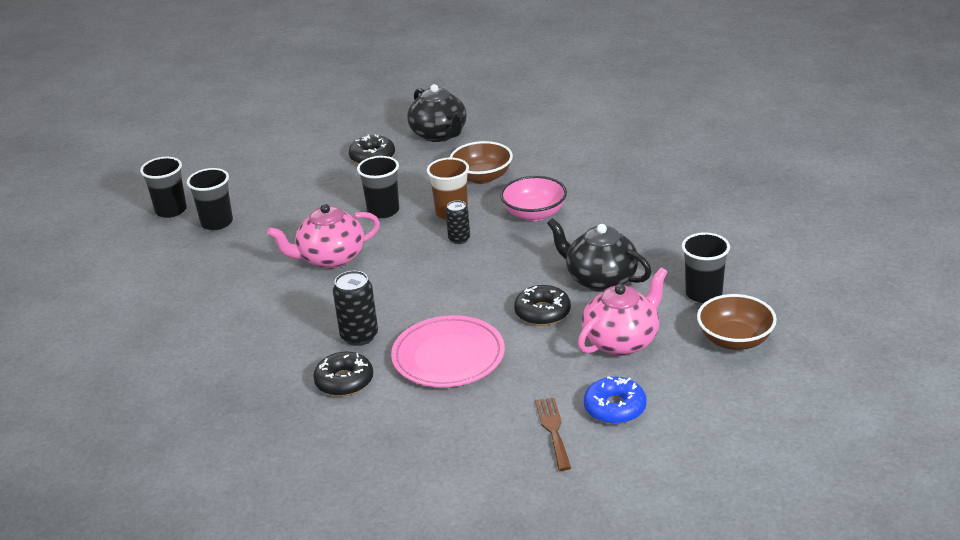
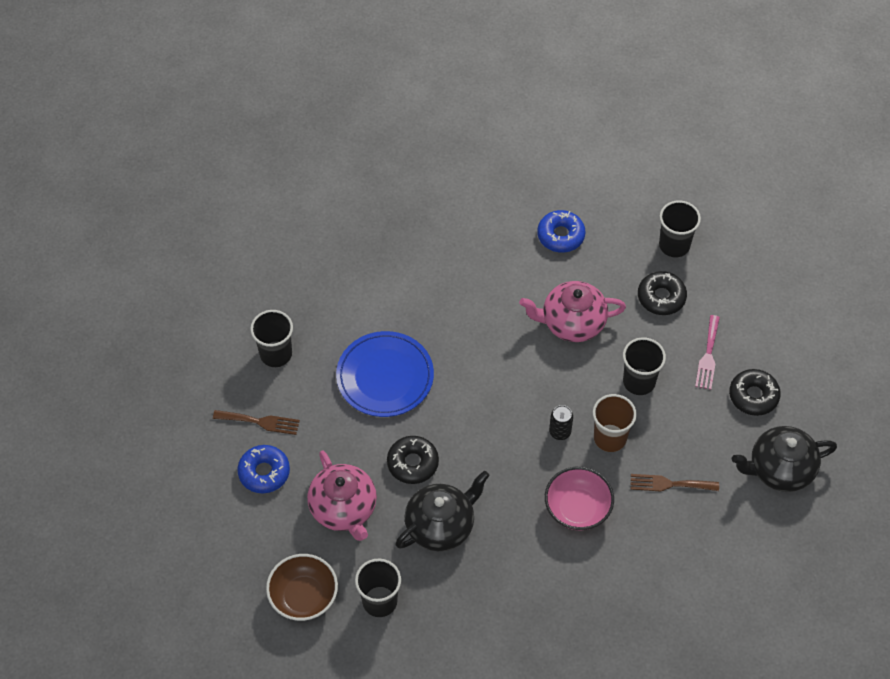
camera: 105 degrees right, 25 degrees up
black cup [140,157,187,218] -> black cup moved to [250,310,293,367]
pink teapot [267,204,380,269] -> pink teapot turned 90 degrees counterclockwise [519,281,626,342]
black donut [313,352,373,396] -> black donut moved to [638,271,687,315]
black can [333,271,378,346] -> none
pink plate [391,315,505,387] -> blue plate [336,331,434,417]
brown bowl [450,141,513,184] -> brown fork [631,474,719,491]
none -> blue donut [537,210,585,253]
none -> pink fork [695,315,720,390]

